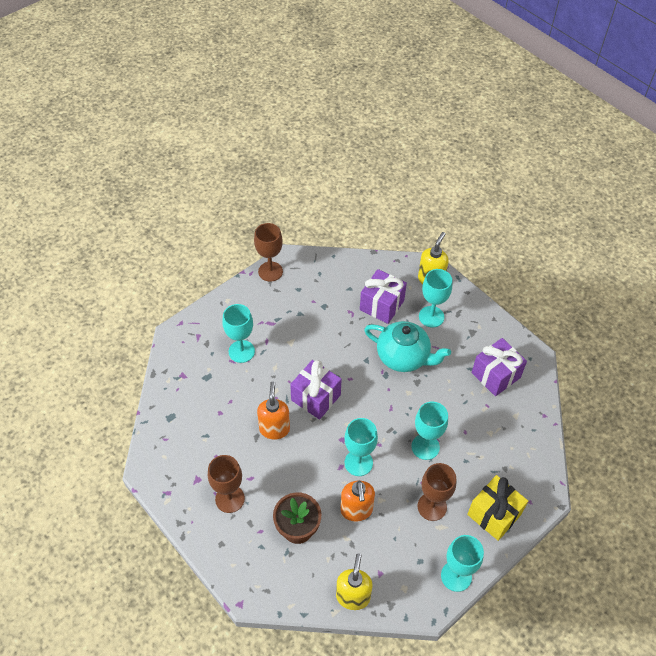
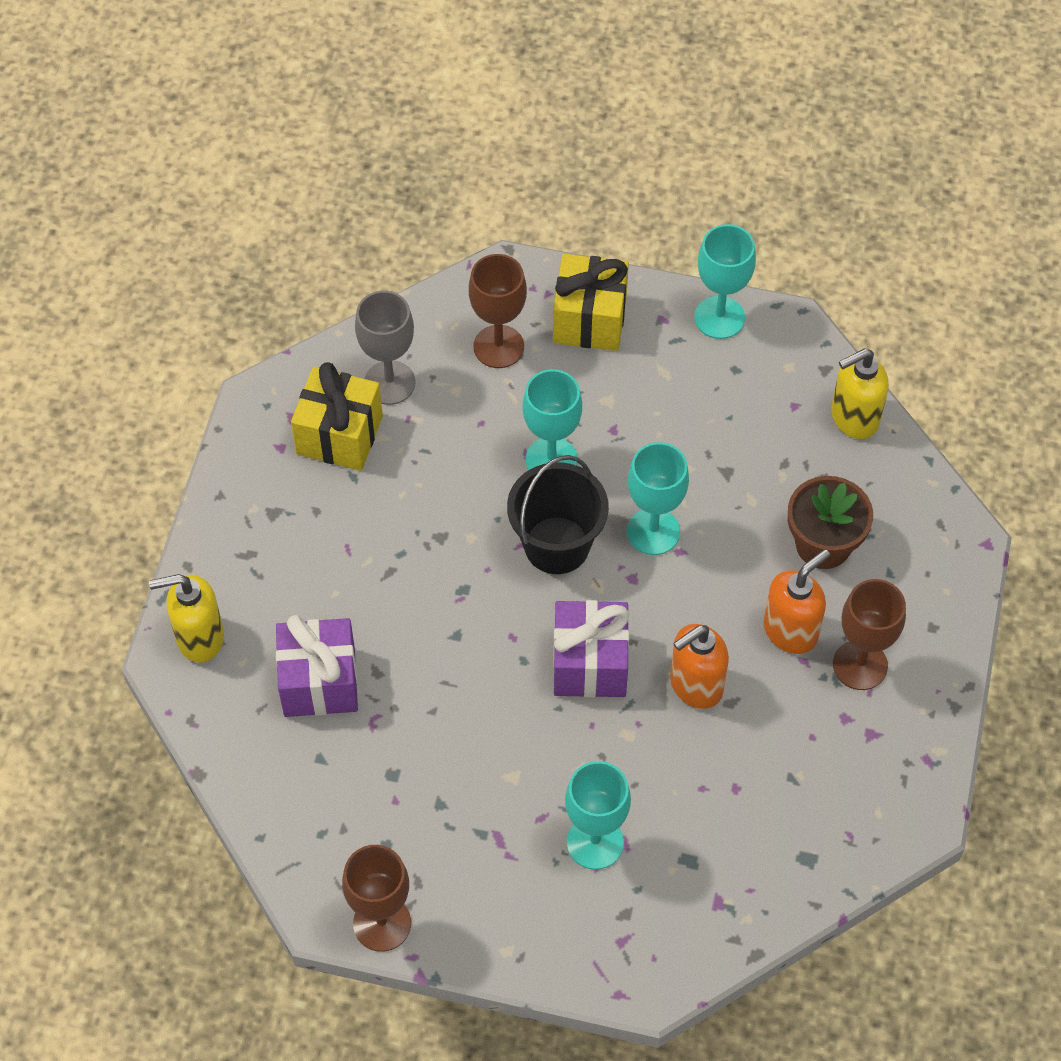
camera: 125 degrees left, 5 degrees up
orange soap dispenser [341,481,375,522] -> orange soap dispenser moved to [764,549,830,654]
turquoise teapot [364,321,451,372] -> none
brown goblet [418,463,456,521] -> brown goblet moved to [469,254,527,368]
turquoise goblet [419,269,452,327] -> none
purple gift [472,338,527,396] -> yellow gift [291,362,383,471]
none -> grey goblet [355,291,415,405]
none -> black bucket [507,455,609,574]

